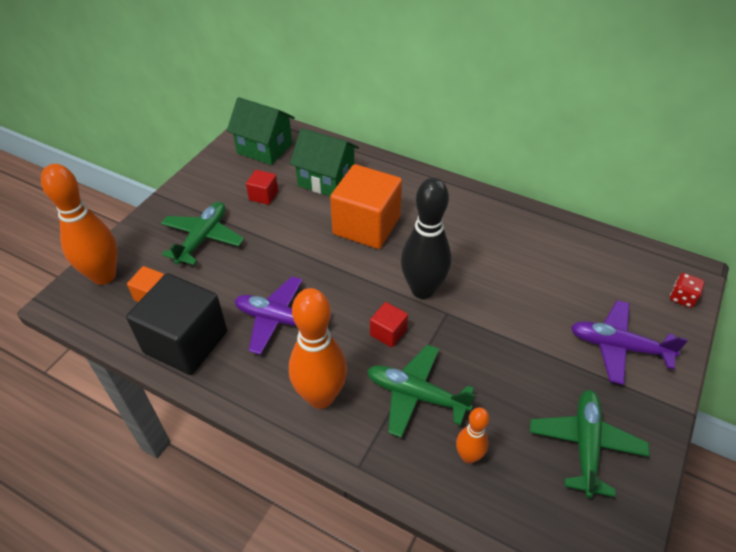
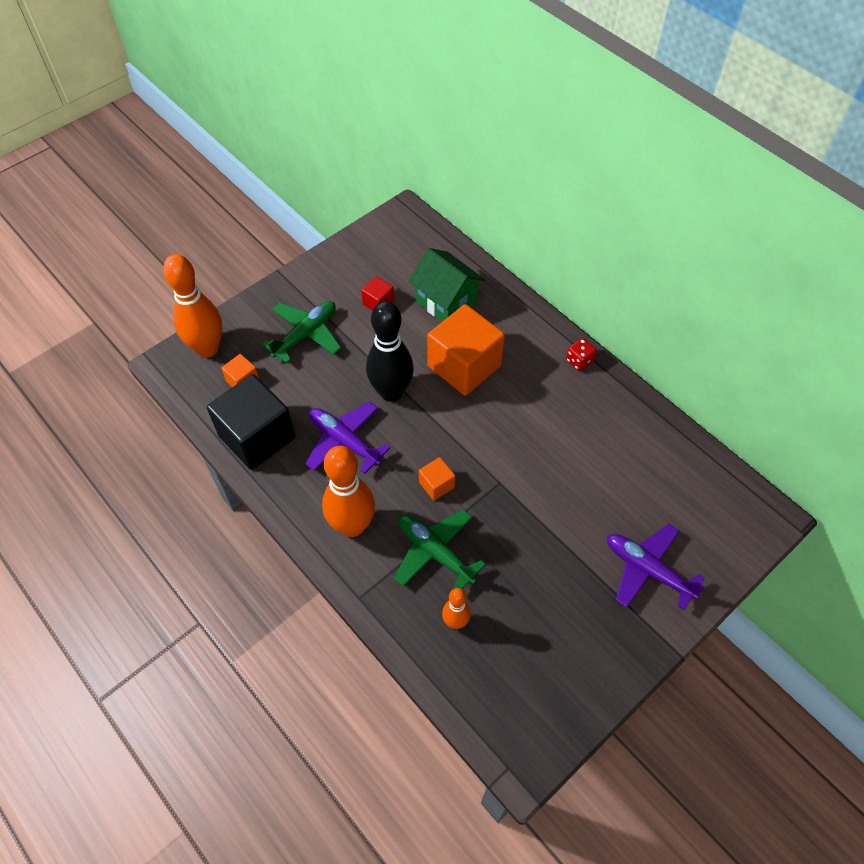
camera: 20 degrees right, 10 degrees up
green house [227,97,295,165] -> none
red cube [370,302,408,348] -> orange cube [419,457,455,501]
black bowling pin [401,178,451,299] -> black bowling pin moved to [366,301,414,402]
green plane [530,390,650,498] -> none
red dice [670,273,705,308] -> red dice moved to [566,338,596,371]

